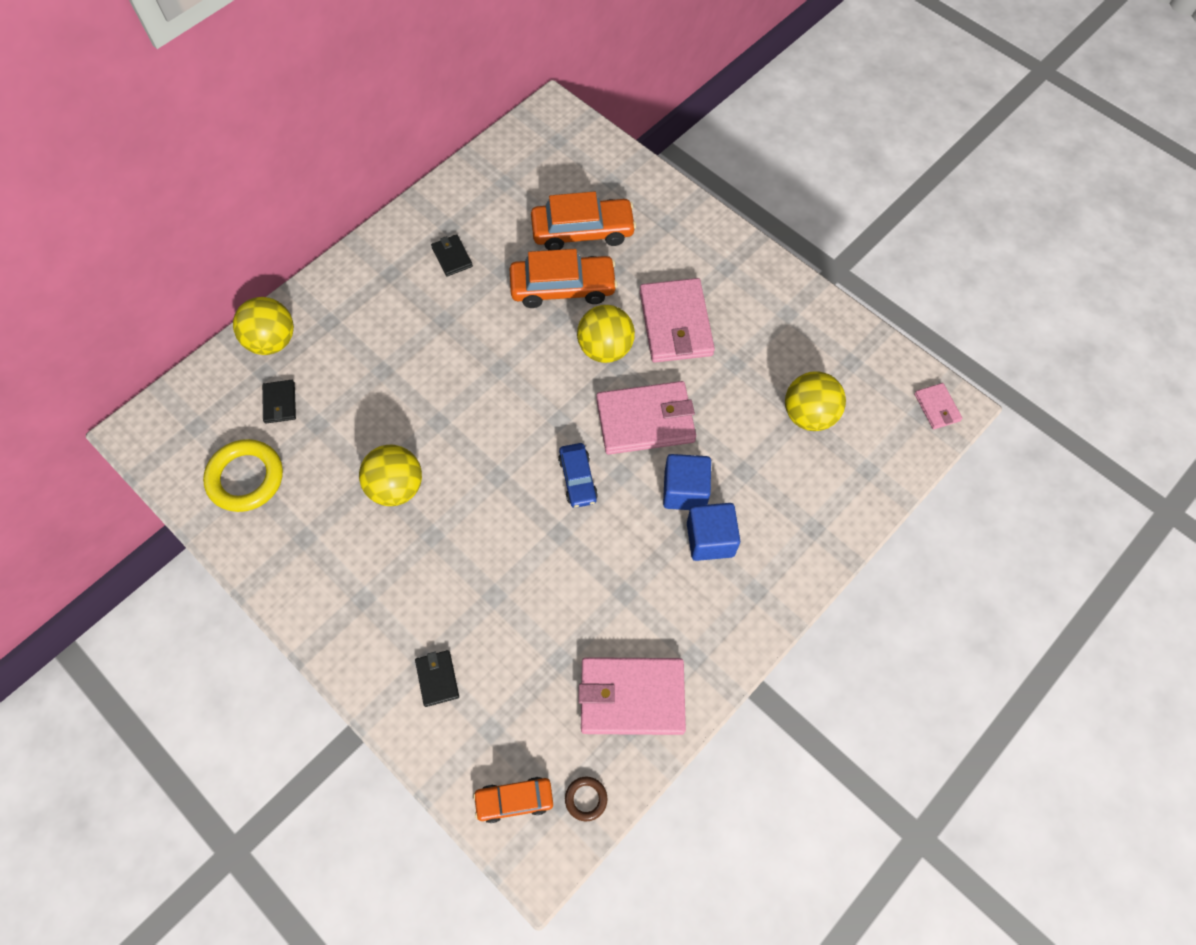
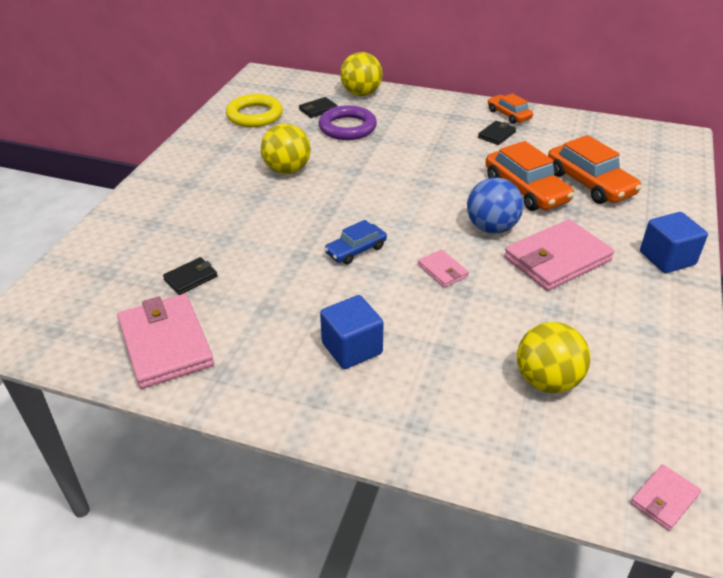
camera: 65 degrees right, 25 degrees down
black wallet [415,650,459,707] -> black wallet moved to [163,257,218,295]
orange car [473,777,553,823] -> orange car moved to [488,93,533,124]
brown ring [565,776,607,821] -> none
yellow ball [577,305,635,363] -> blue ball [467,177,523,233]
pink wallet [596,381,696,455] -> pink wallet [418,250,469,288], size x0.48
blue cube [663,454,711,510] -> blue cube moved to [640,212,708,273]
none -> purple ring [319,105,377,140]

